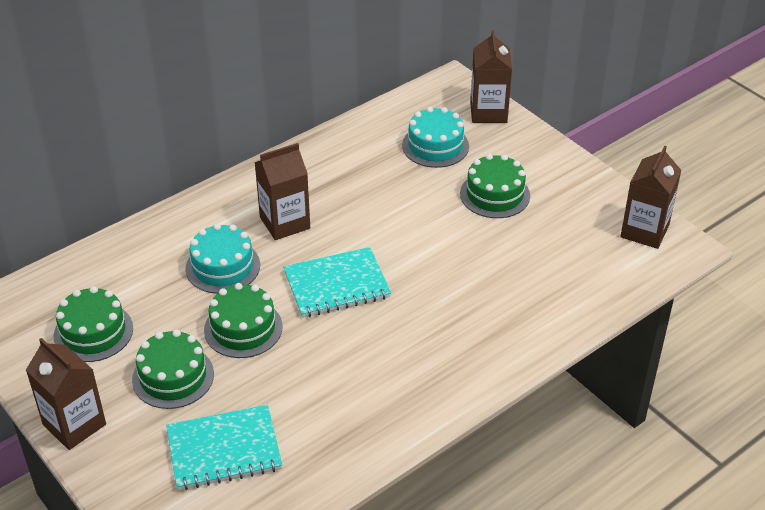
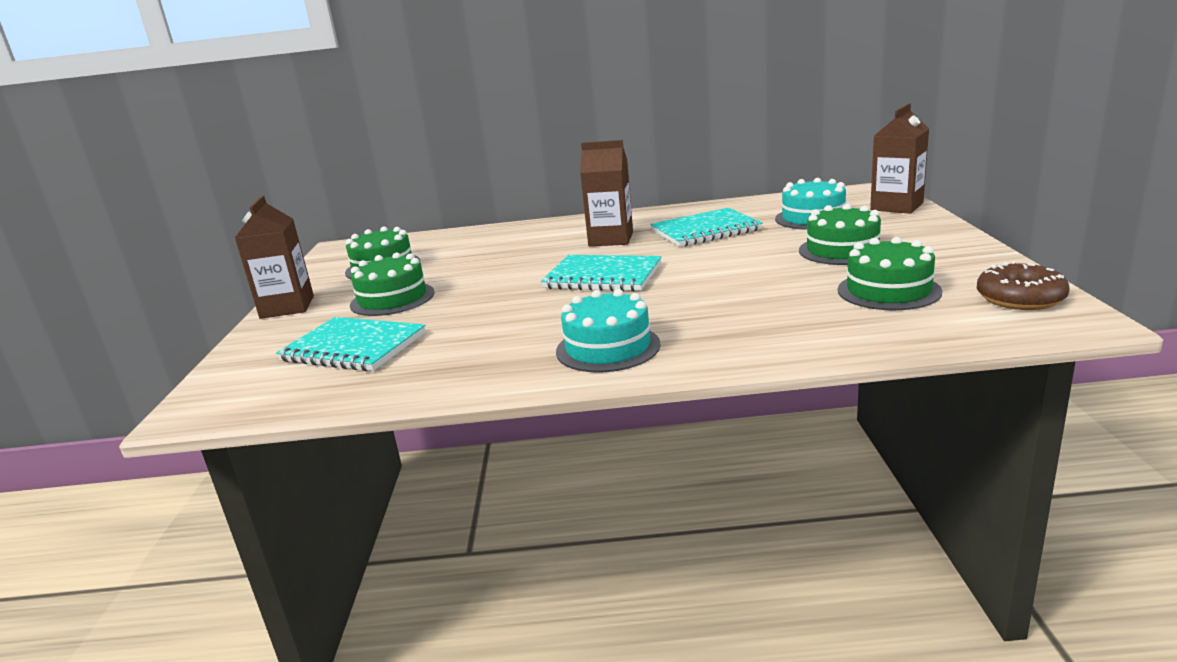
camera: 40 degrees right, 20 degrees down
turquoise cake [185,223,260,294] -> turquoise cake moved to [556,289,661,372]
green cake [204,283,283,358] -> green cake moved to [838,237,942,310]
brown carton [620,146,681,249] -> brown donut [977,261,1070,310]
none -> turquoise notebook [650,208,763,247]

